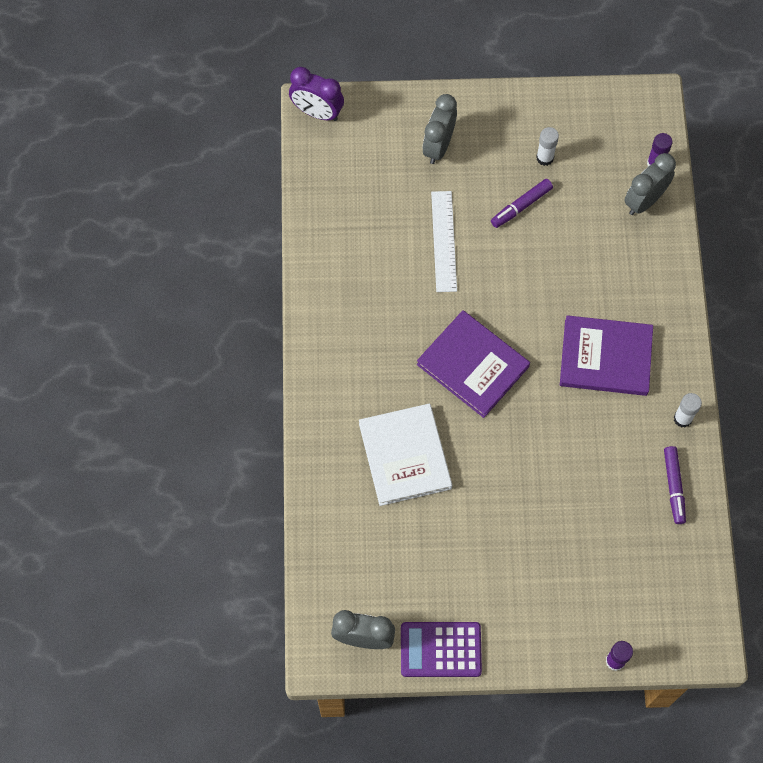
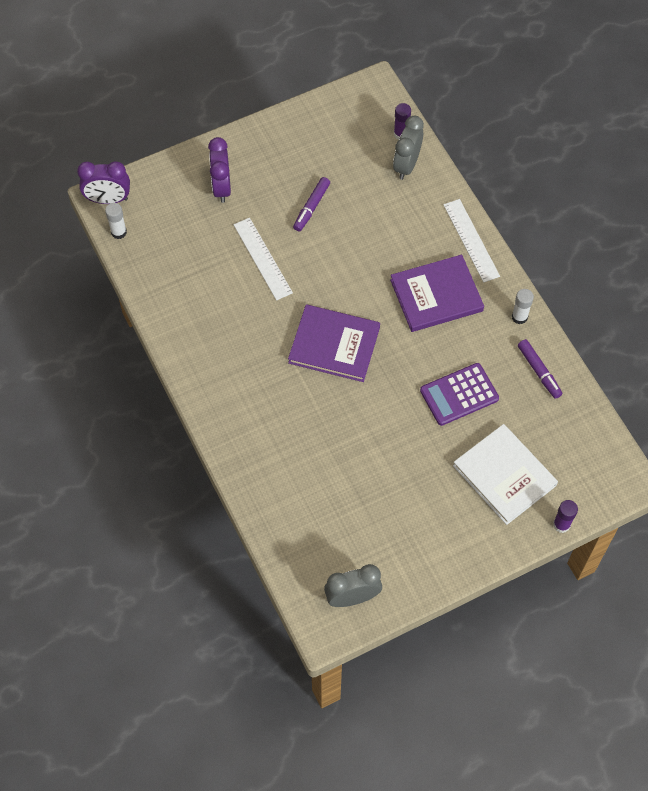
camera: 25 degrees left, 5 degrees down
white book [359,403,452,506] -> white book moved to [453,424,558,525]
purple calculator [401,622,482,677] -> purple calculator moved to [420,363,499,426]
grey clock [423,94,457,164] -> purple clock [208,137,231,203]
white glue stick [536,127,559,166] -> white glue stick moved to [105,203,127,239]
none -> white ruler [443,199,500,283]

